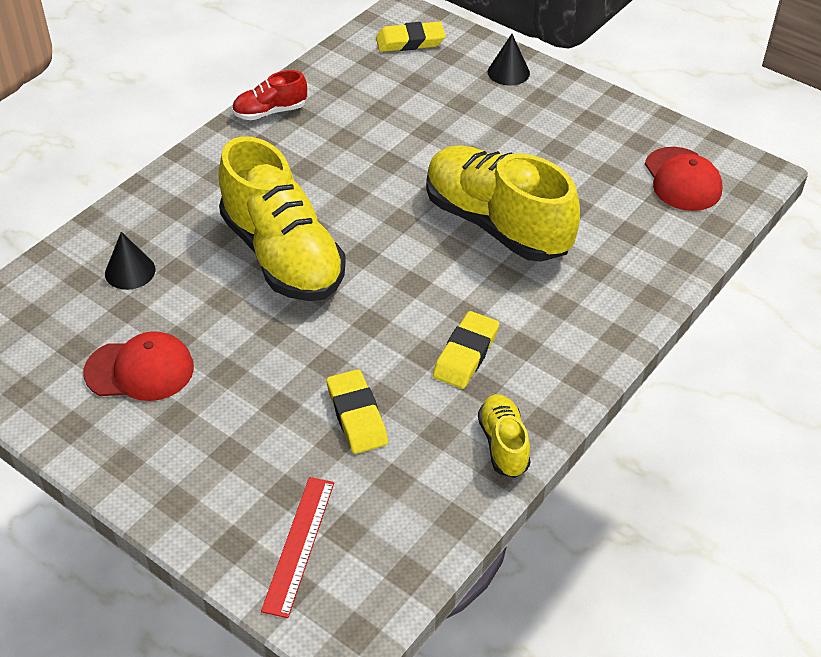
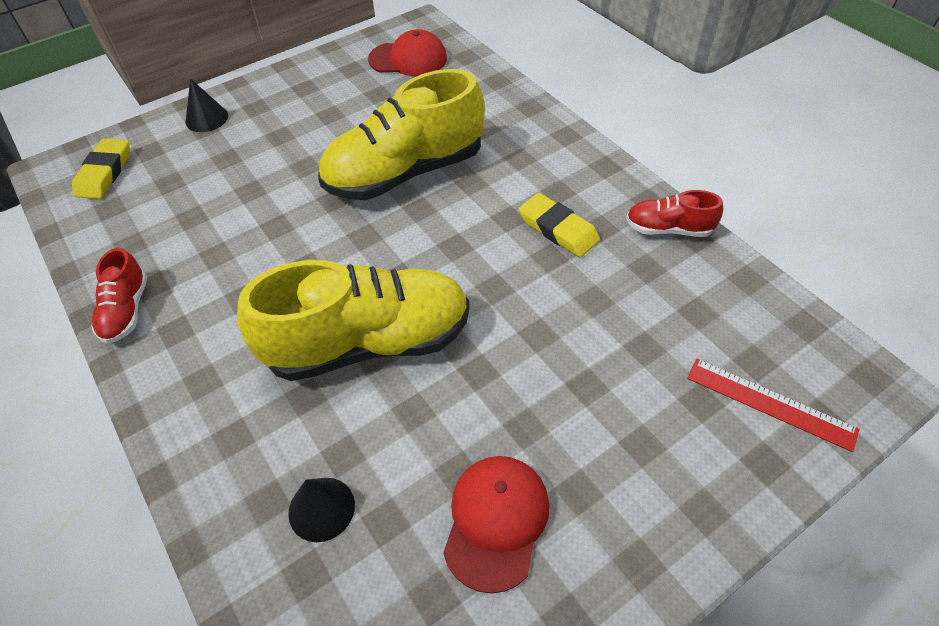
camera: 70 degrees left, 5 degrees up
yellow eraser [326,369,388,454] -> none
yellow shoe [478,394,530,478] -> red shoe [626,190,723,237]

